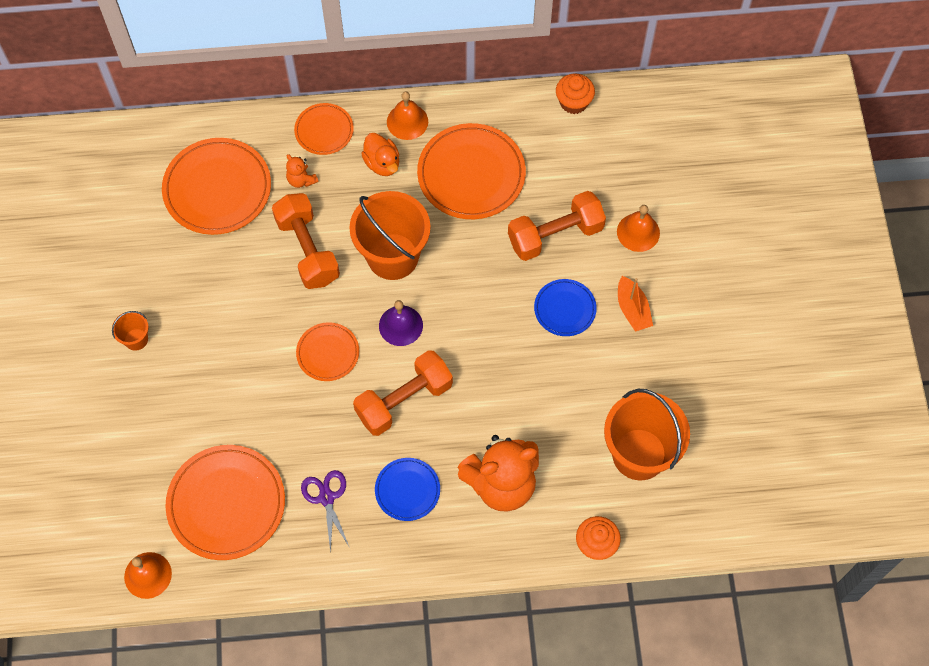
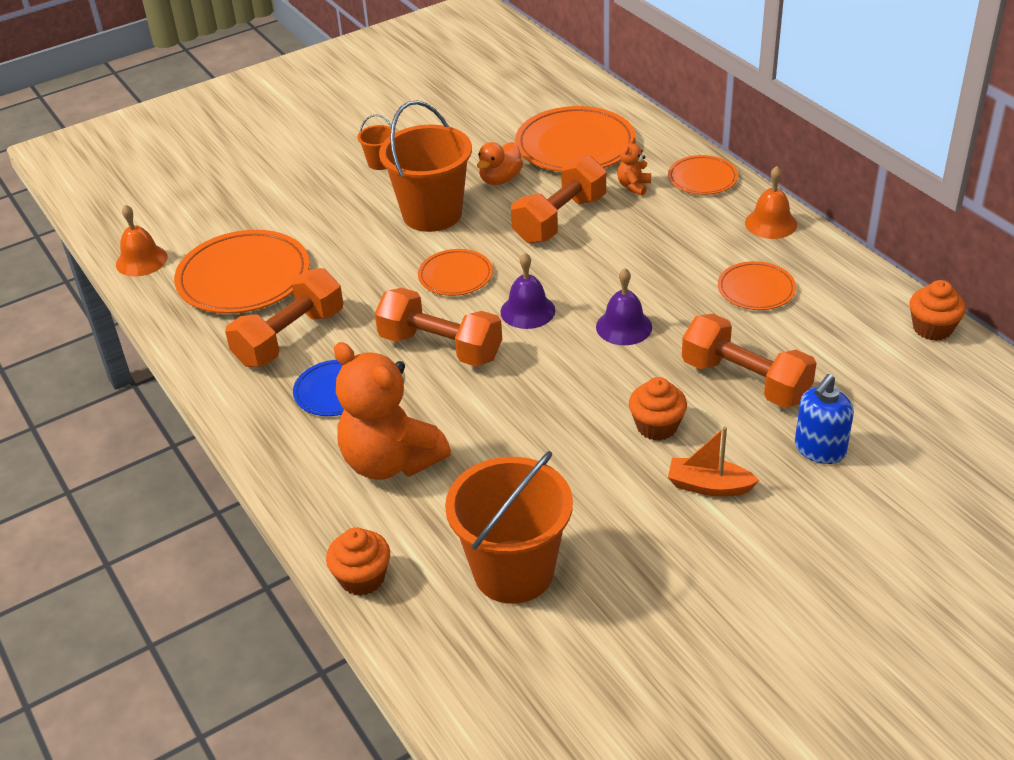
camera: 65 degrees right, 25 degrees down
purple scissors [301,470,350,553] -> orange dumbbell [225,268,343,367]
orange bucket [350,191,431,280] -> orange bucket moved to [379,100,472,232]
orange duck [361,133,399,176] -> orange duck moved to [477,142,523,185]
orange plate [417,123,526,219] -> orange plate [718,261,796,310], size x0.55
blue plate [534,279,597,336] -> orange cupcake [629,377,687,441]
orange bell [617,205,660,252] -> blue soap dispenser [795,374,854,464]
orange boat [618,276,653,332] -> orange boat turned 60 degrees clockwise [668,426,759,497]
none -> purple bell [596,268,652,345]

